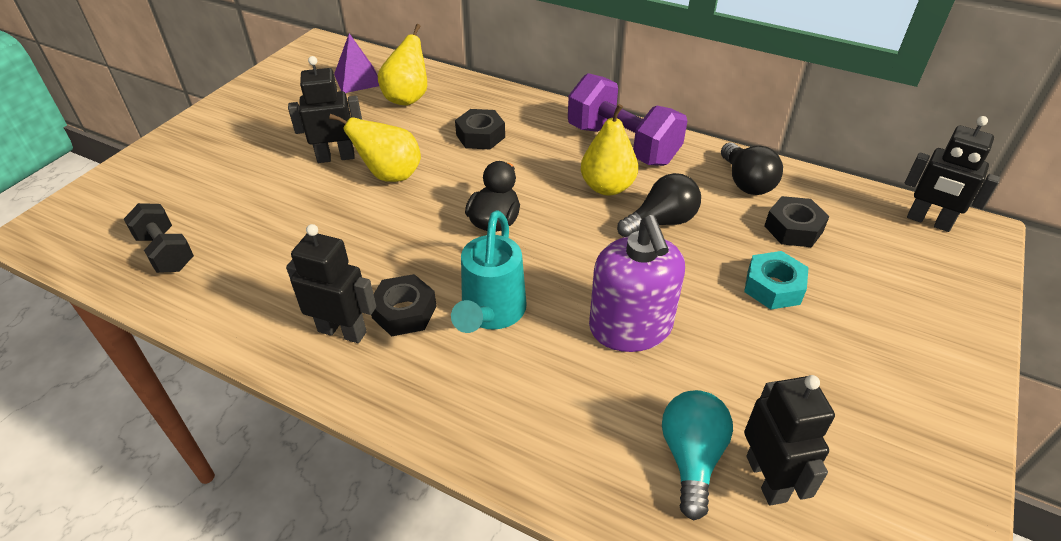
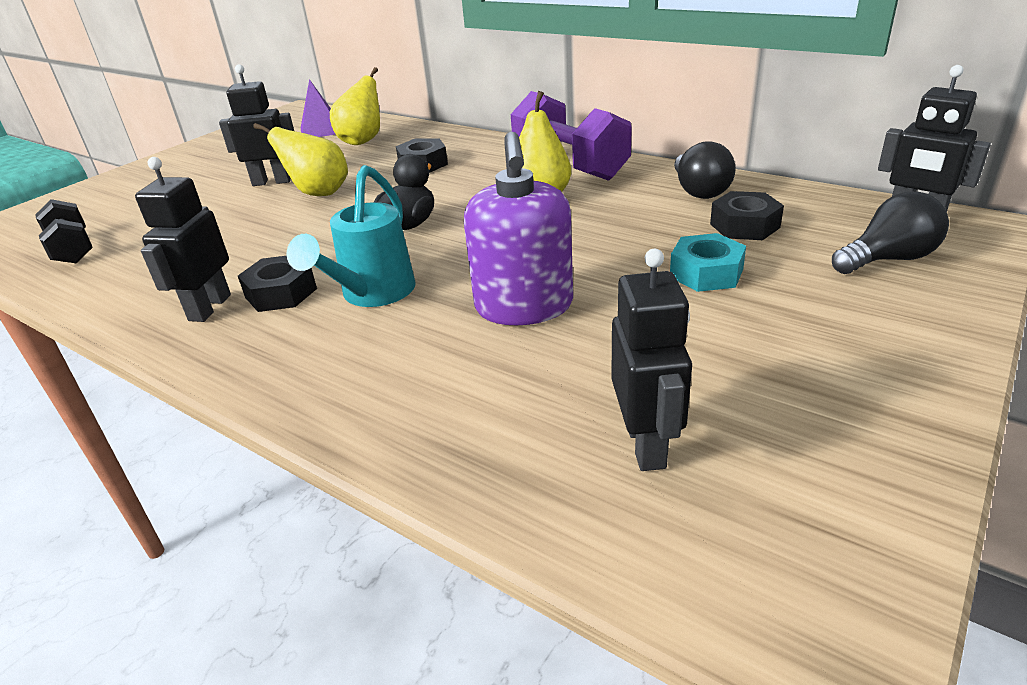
camera: 10 degrees right, 10 degrees down
black robot [286,224,376,343] -> black robot turned 105 degrees counterclockwise [135,157,231,322]
black light bulb [617,173,701,237] -> black light bulb moved to [832,191,949,274]
turquoise light bulb [662,390,733,520] -> none

